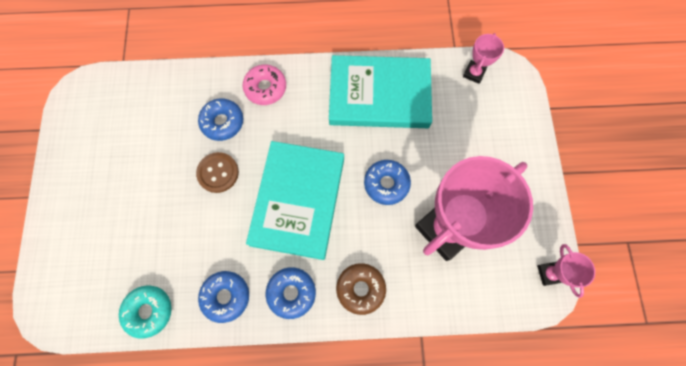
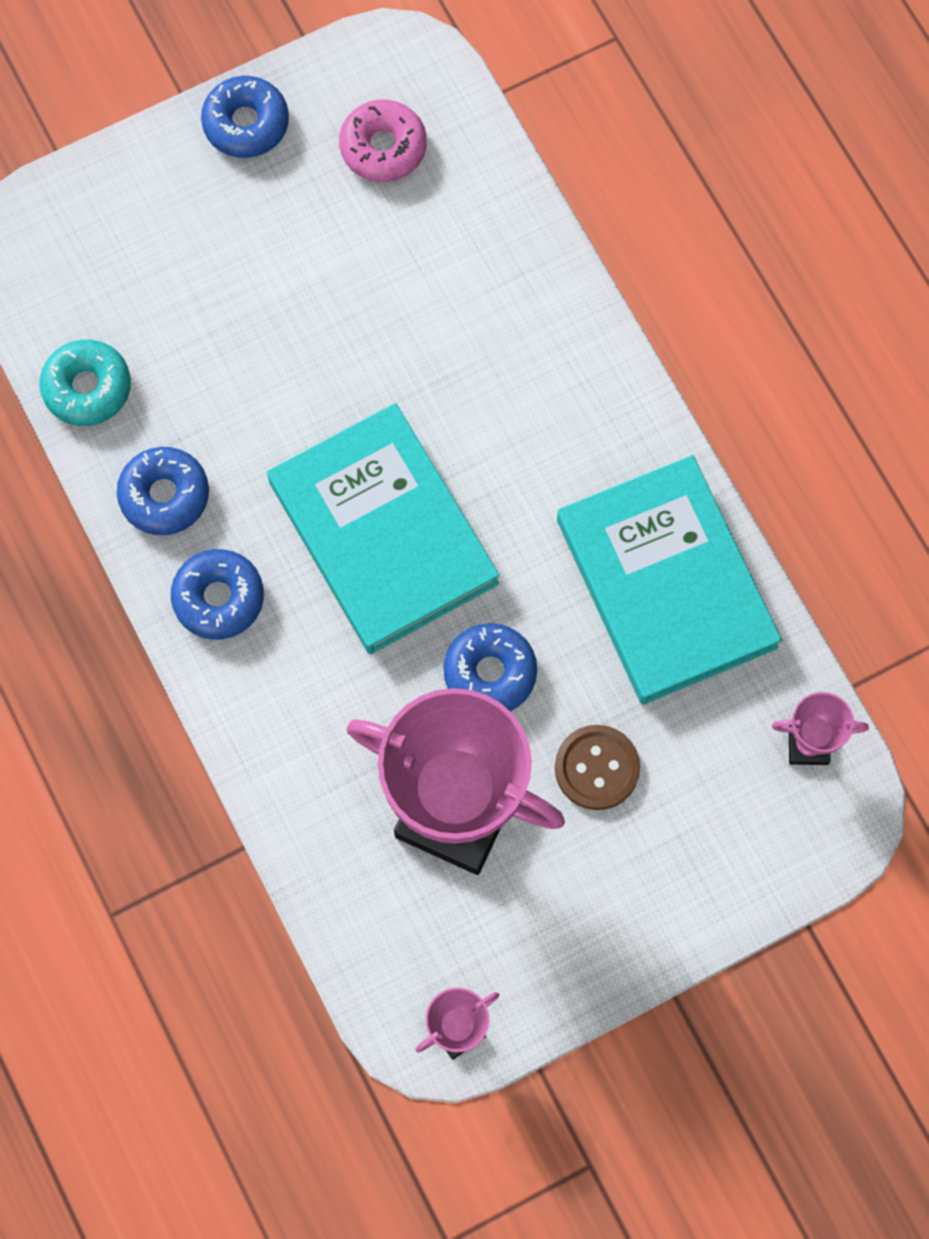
camera: 65 degrees right, 0 degrees up
brown button [196,152,239,193] -> brown button moved to [555,725,640,810]
blue donut [198,99,243,141] -> blue donut moved to [201,76,289,158]
pink donut [243,65,286,105] -> pink donut moved to [339,100,427,182]
turquoise book [246,141,344,260] -> turquoise book turned 75 degrees clockwise [267,403,500,654]
brown donut [336,263,386,315] -> none

